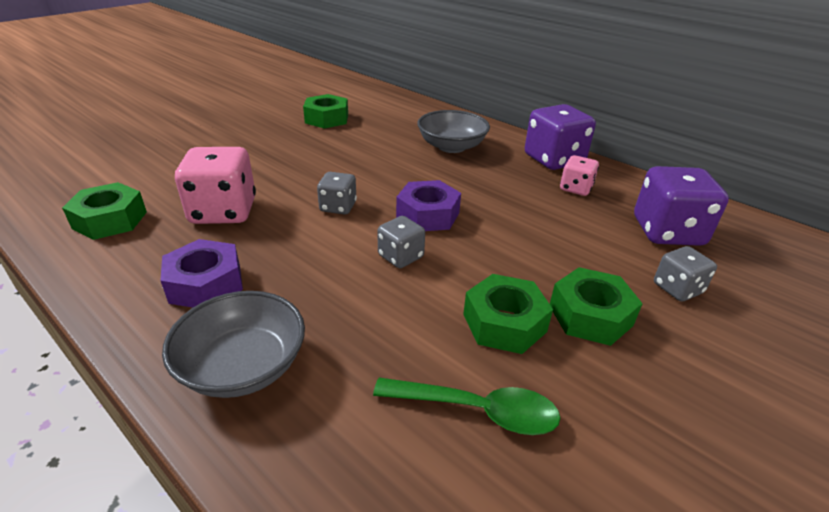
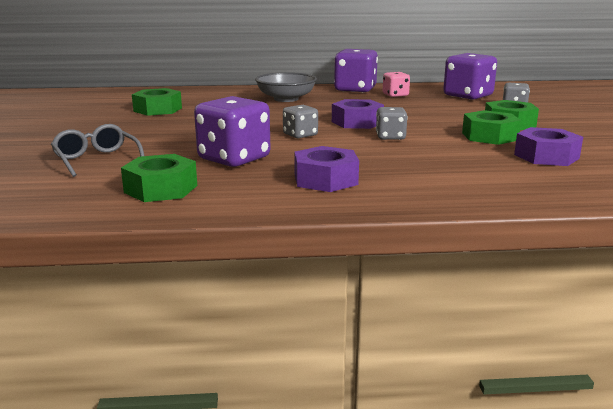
camera: 45 degrees left, 15 degrees down
grey bowl [162,291,305,398] -> none
pink dice [175,147,256,224] -> purple dice [194,96,271,167]
green spoon [373,378,561,435] -> purple nut [514,127,583,166]
none -> grey glasses [51,124,144,177]

